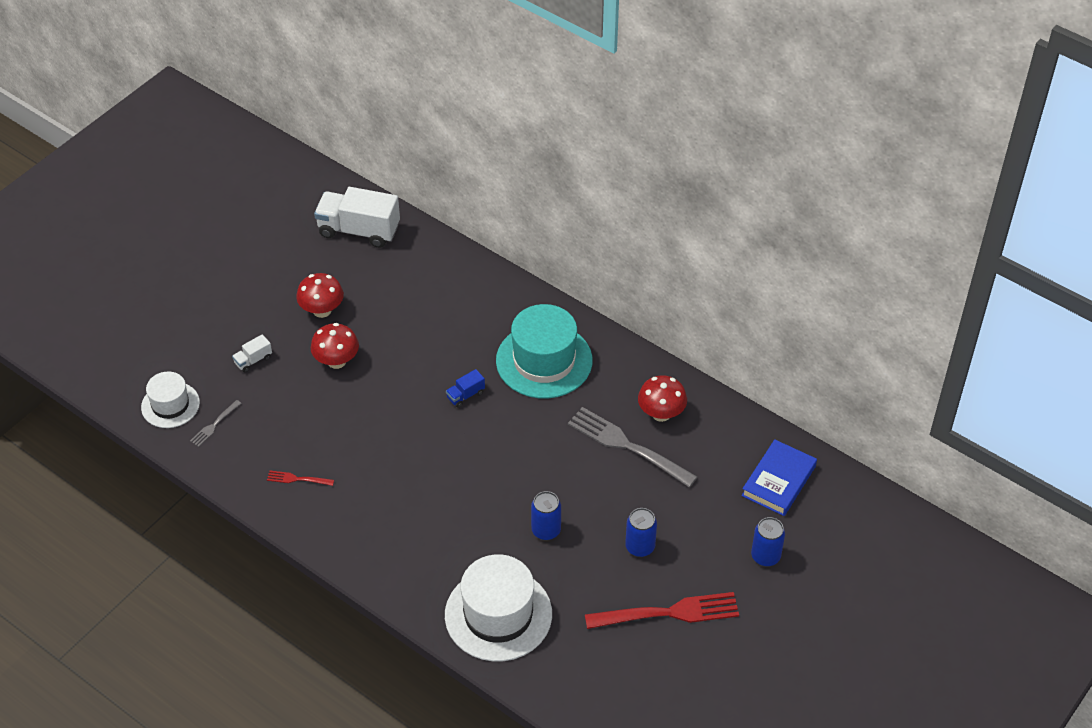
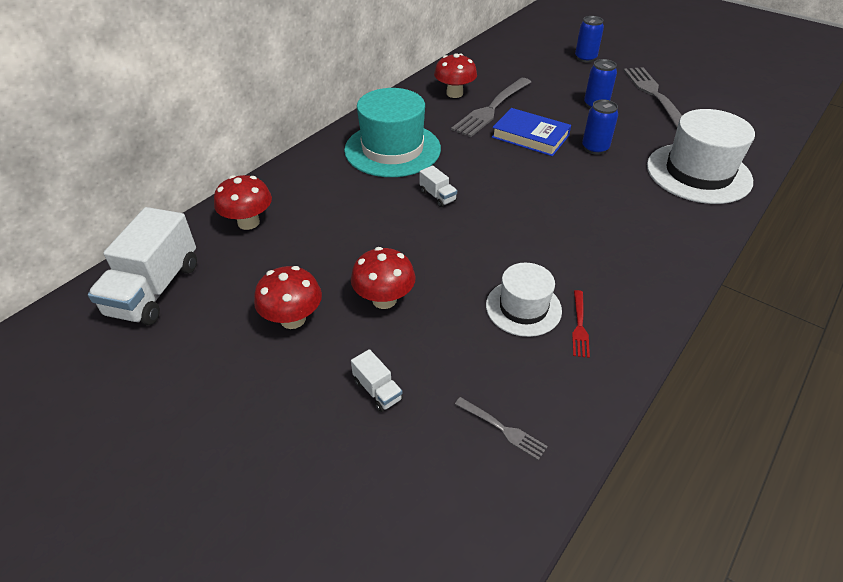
camera: 90 degrees left, 5 degrees down
white hat [141,371,200,428] -> white hat moved to [486,263,562,337]
blue truck [446,369,485,408] -> white truck [420,165,457,207]
red fork [585,592,739,629] -> grey fork [623,67,682,127]
blue book [741,439,817,516] -> blue book moved to [492,108,571,156]
none -> red mushroom [214,175,272,230]

